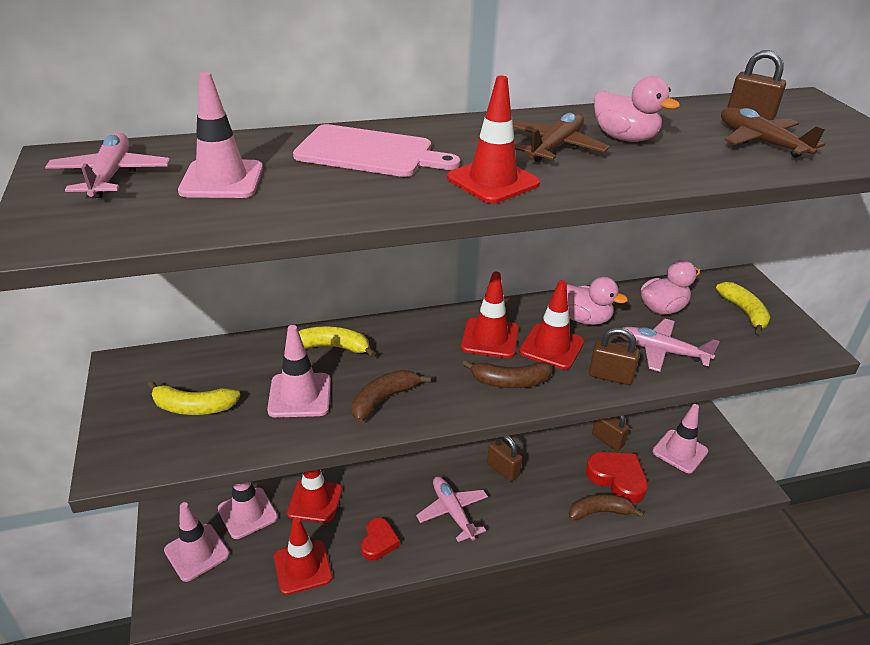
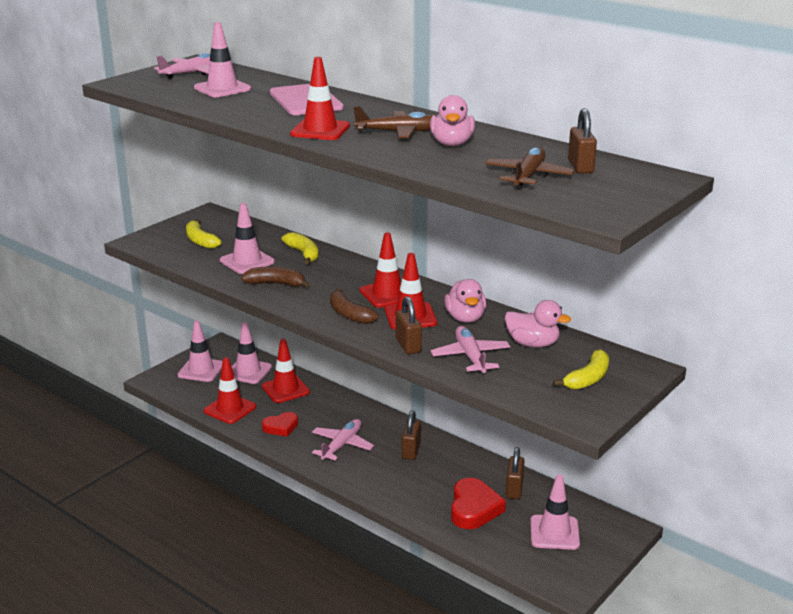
camera: 55 degrees right, 10 degrees down
brown banana [569,494,644,520] -> none

